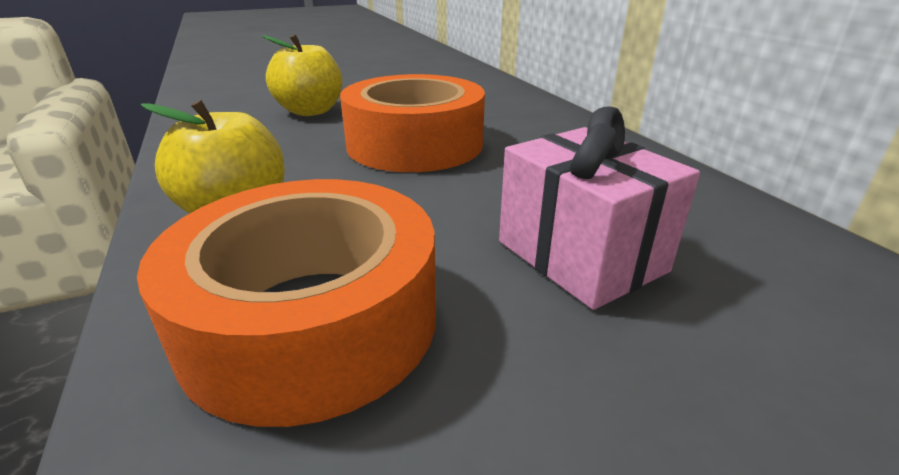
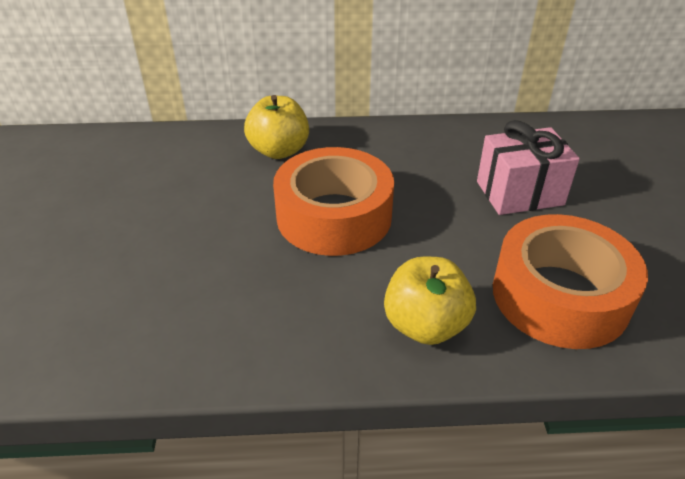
camera: 70 degrees left, 10 degrees up
yellow apple [262,34,342,116] -> yellow apple moved to [244,95,309,159]

